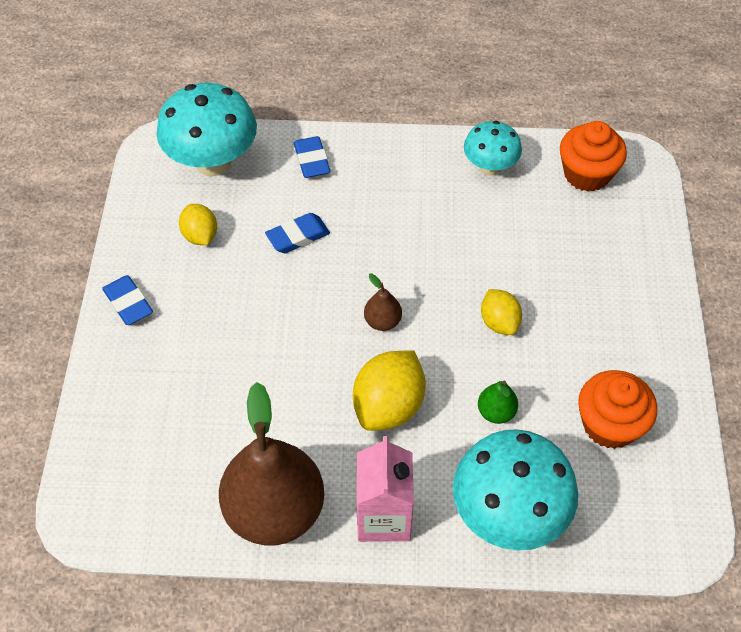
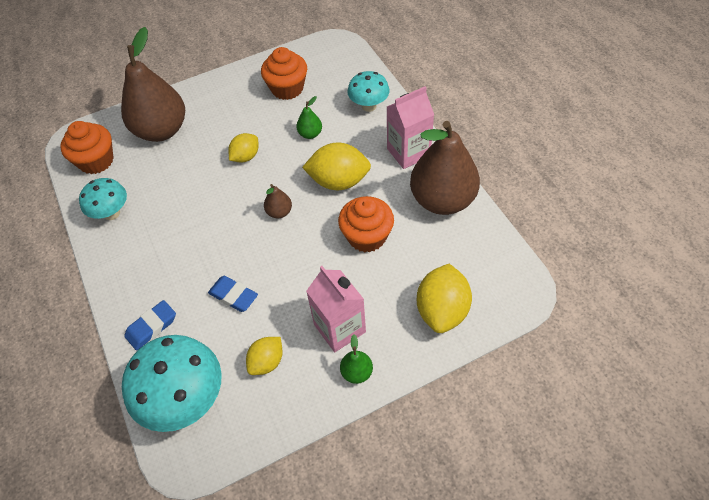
camera: 115 degrees left, 0 degrees up
blue eraser [102,275,153,325] -> green pear [340,335,373,384]
turquoise mushroom [453,429,578,551] -> turquoise mushroom [347,71,390,112], size x0.59
none -> brown pear [121,27,185,142]
none -> pink carton [306,266,366,352]
none -> orange cupcake [338,196,394,253]
none -> yellow lemon [417,264,472,333]

